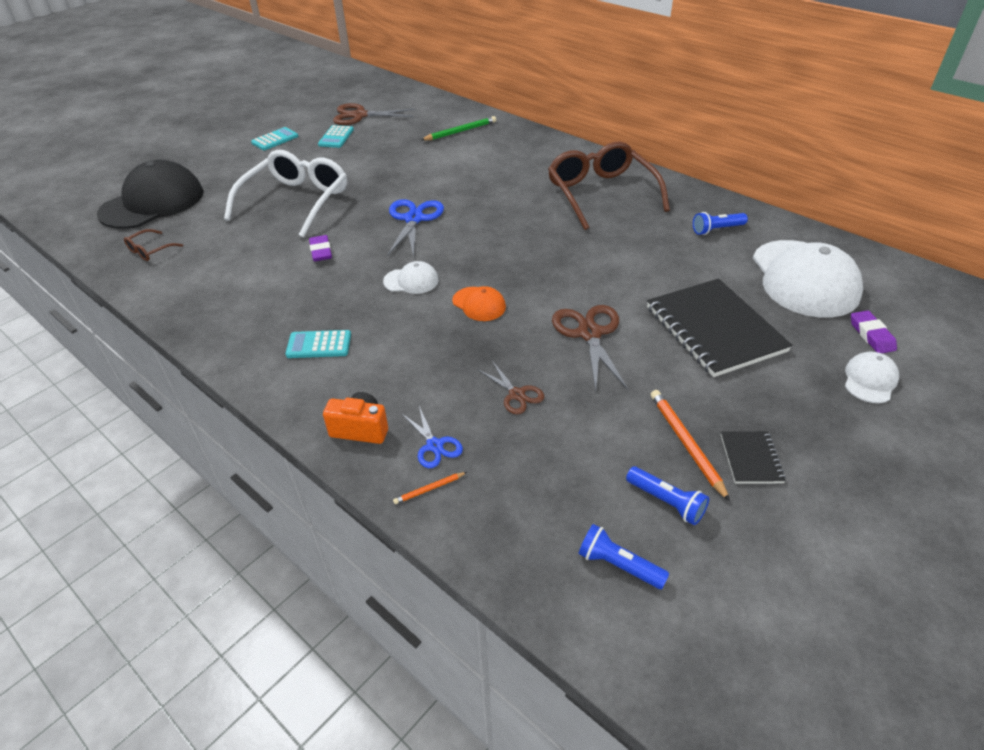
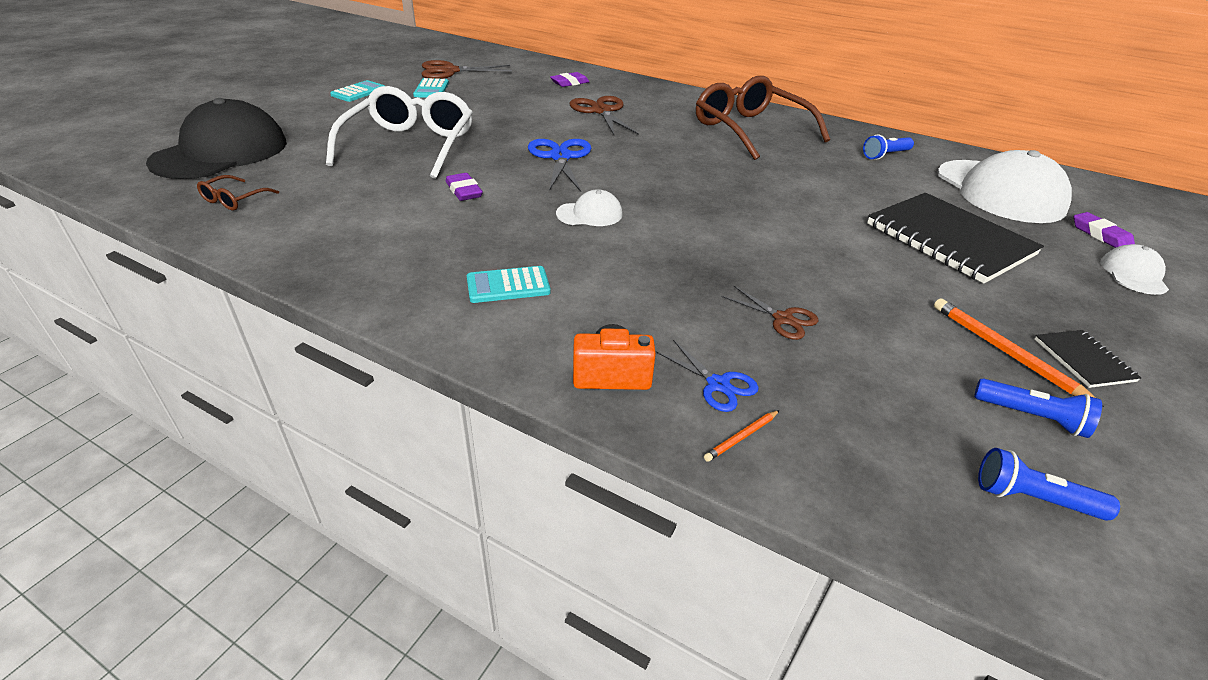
camera: 15 degrees left, 5 degrees down
green pencil [421,116,496,140] -> purple eraser [550,72,590,87]
orange cap [452,286,506,321] -> none
brown scissors [552,305,628,391] -> brown scissors moved to [570,96,639,135]

